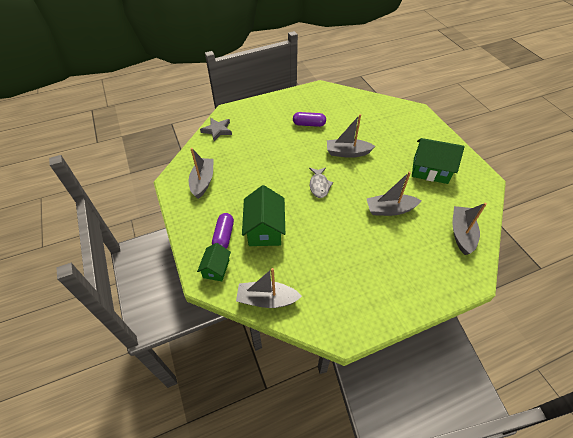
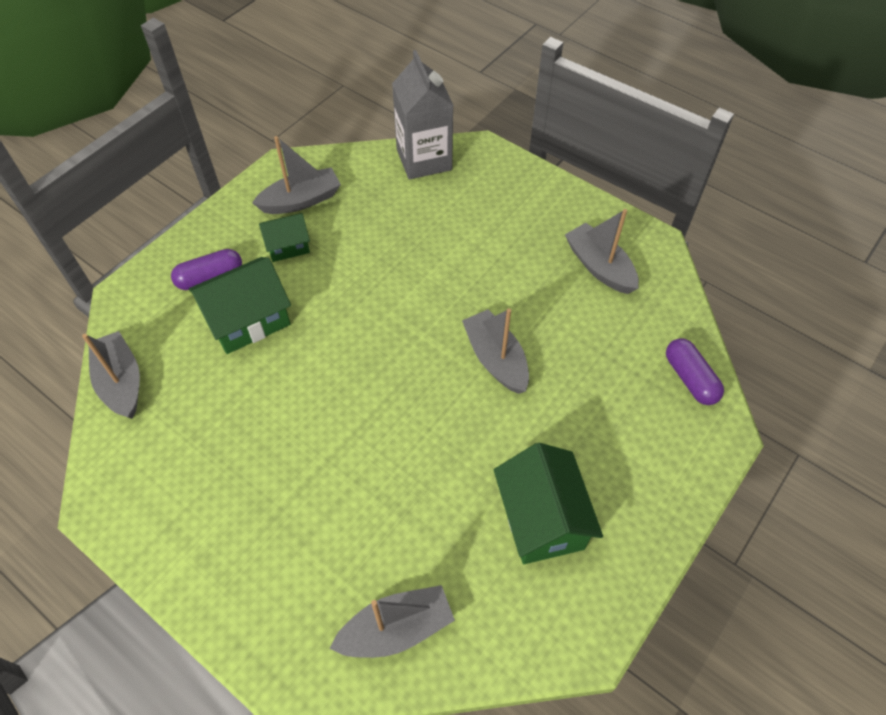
camera: 60 degrees right, 5 degrees up
green house [197,243,231,281] -> green house moved to [259,213,310,262]
grey star [200,118,232,141] -> grey carton [392,50,454,180]
purple capsule [293,112,326,127] -> purple capsule moved to [666,338,724,405]
grey fish [309,167,333,198] -> none
grey boat [367,172,422,216] -> grey boat moved to [565,209,639,294]

